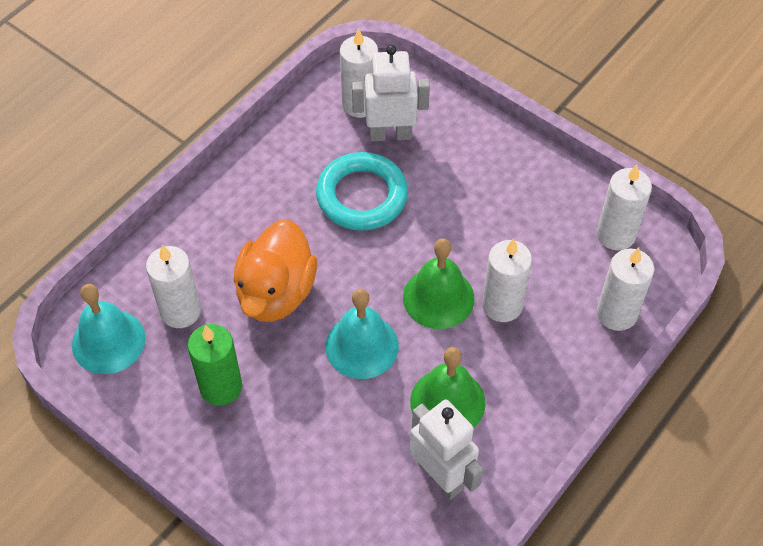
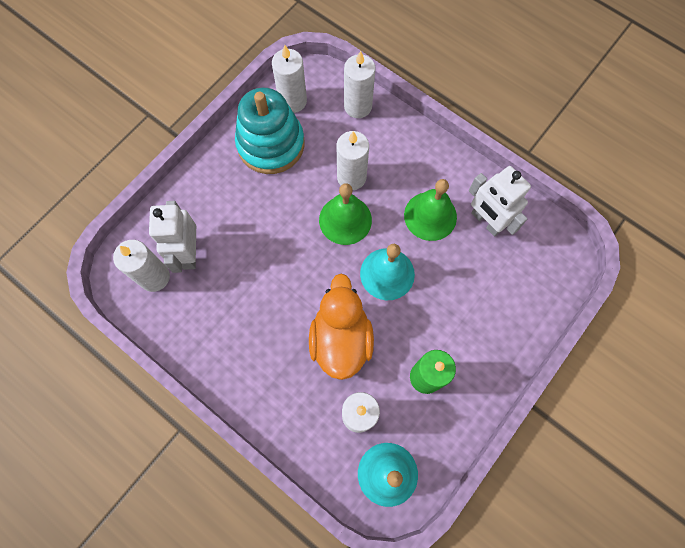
camera: 90 degrees left, 15 degrees up
orange duck [234,219,317,322] -> orange duck turned 105 degrees counterclockwise [309,274,374,380]
turquoise ring [316,152,408,231] -> none
white robot [410,400,484,499] -> white robot turned 90 degrees counterclockwise [469,166,531,237]
none -> turquoise stacking toy [235,88,304,174]

